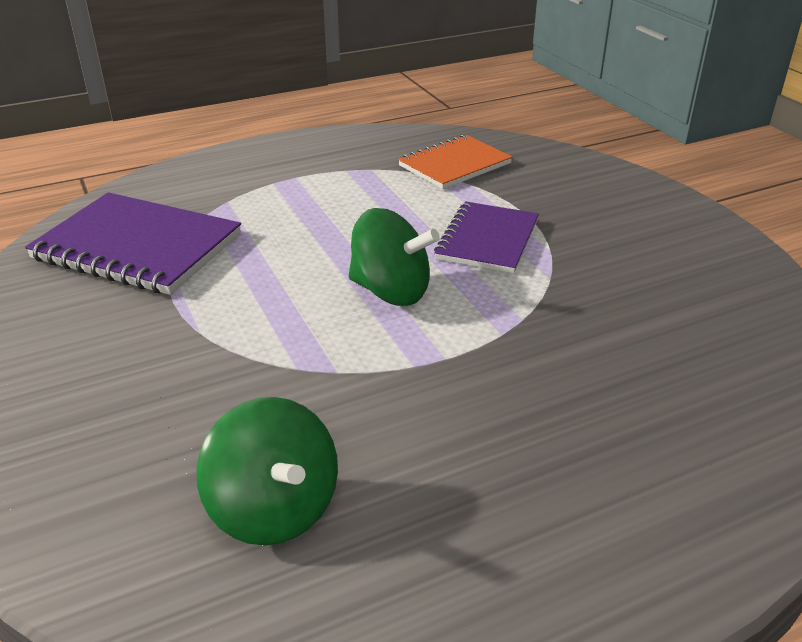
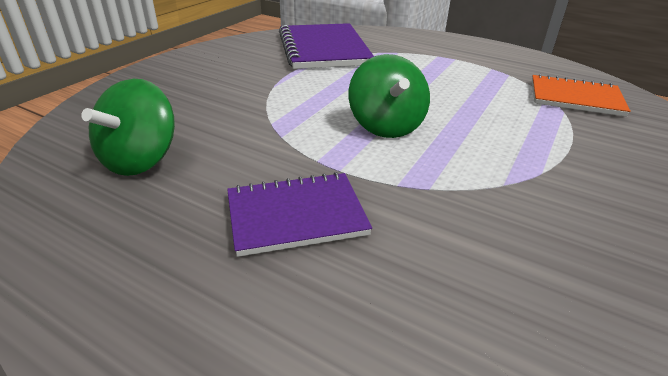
camera: 55 degrees right, 0 degrees up
purple notebook [434,201,539,273] -> purple notebook moved to [227,172,372,257]

